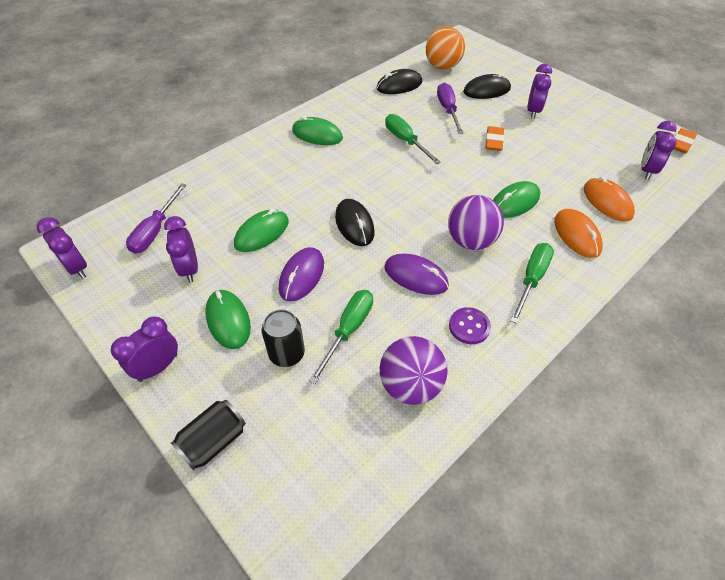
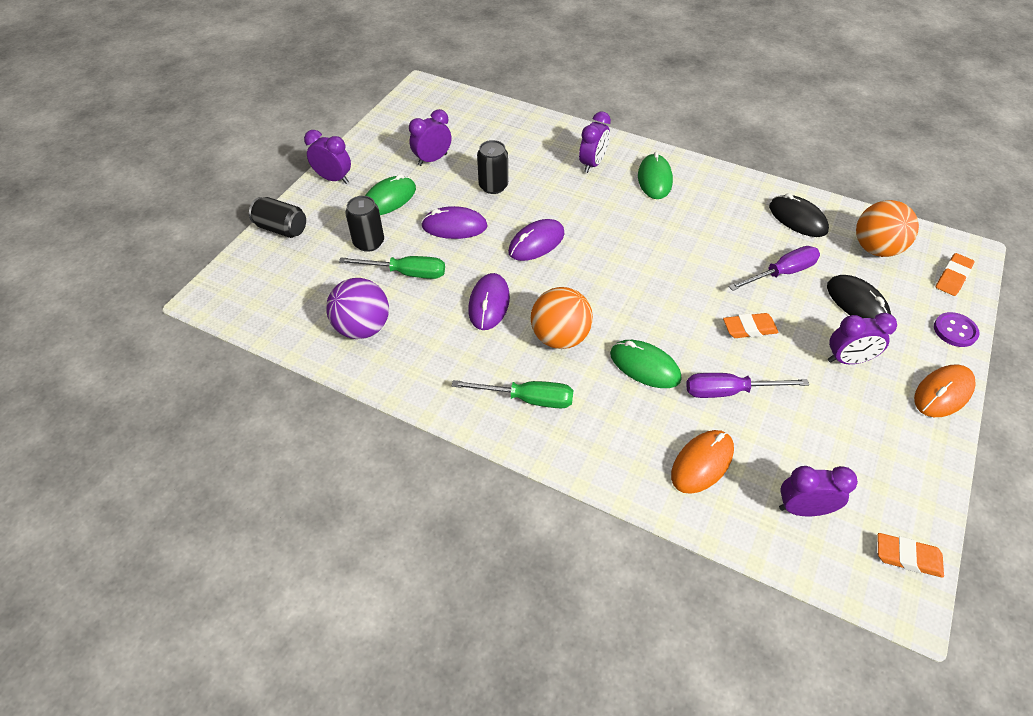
camera: 70 degrees right, 0 degrees up
purple clock [37,217,87,279] -> purple clock moved to [579,111,611,173]
purple screwdriver [126,183,186,254] -> purple screwdriver moved to [686,373,809,398]
green mouse [234,209,289,252] -> black can [477,140,508,194]
black mouse [335,199,375,246] -> purple mouse [508,219,565,261]
green screwdriver [385,114,441,164] -> none
purple ball [448,195,504,250] -> orange ball [531,287,593,349]
purple button [449,307,491,344] -> purple button moved to [934,312,980,347]
orange mouse [554,209,603,258] -> orange mouse moved to [914,364,976,417]
none -> orange eraser [936,253,975,296]

